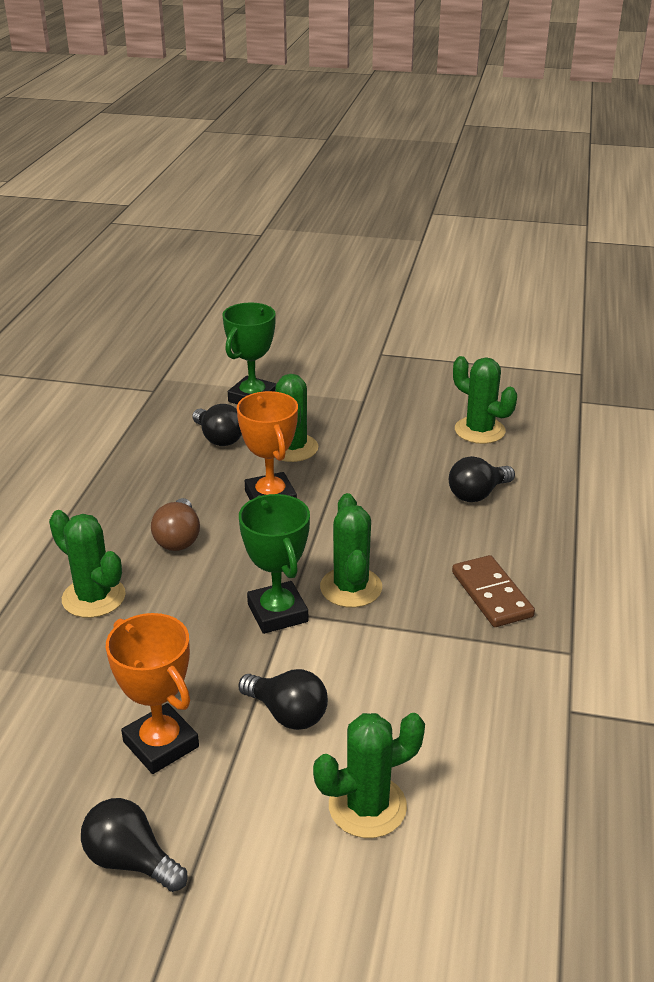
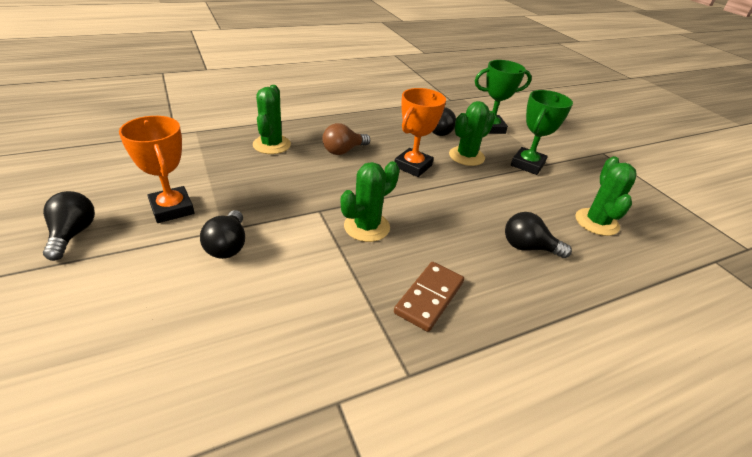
camera: 50 degrees right, 5 degrees up
orange trophy [106,613,199,774] -> orange trophy turned 45 degrees counterclockwise [119,116,195,223]
green trophy [239,494,310,634] -> green trophy moved to [511,90,573,175]
green cactus [313,713,425,838] -> none

